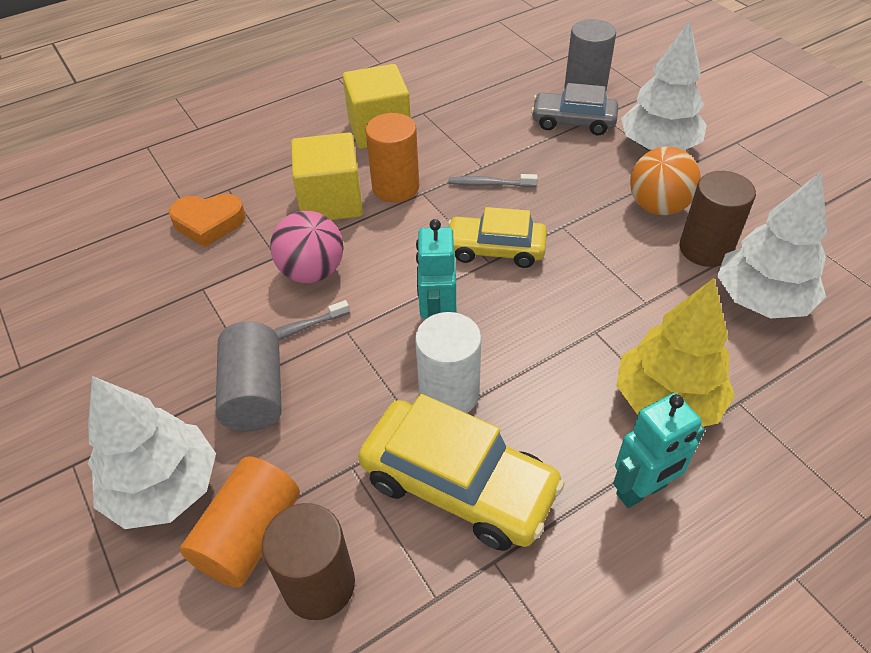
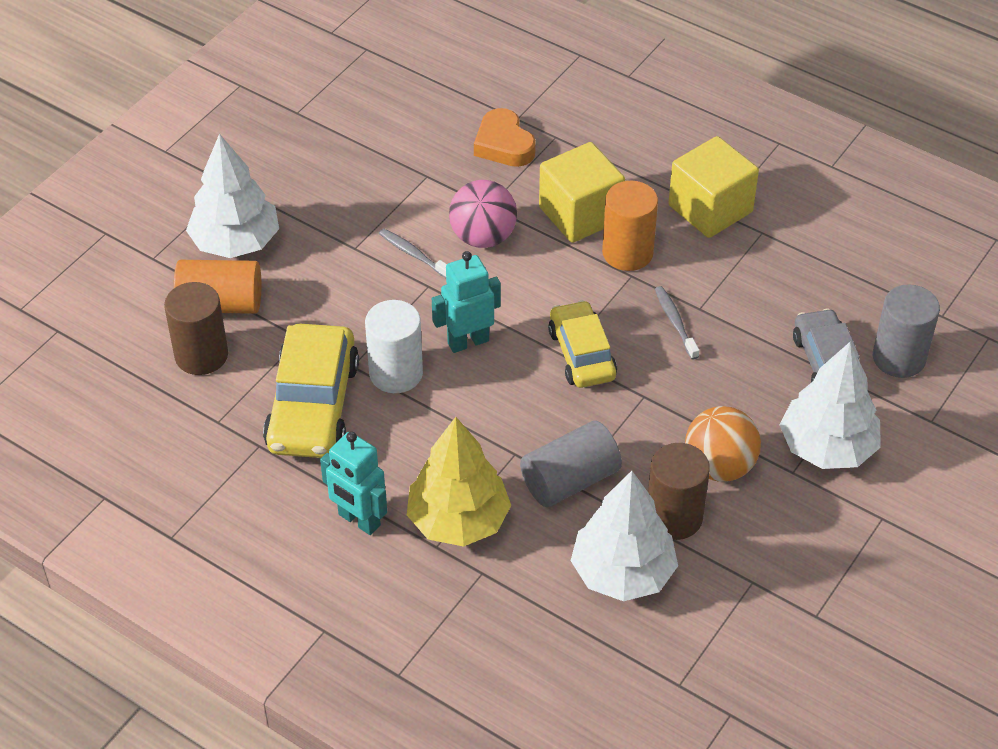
camera: 65 degrees right, 0 degrees up
grey cylinder [216,322,282,431] -> grey cylinder moved to [520,421,622,507]

